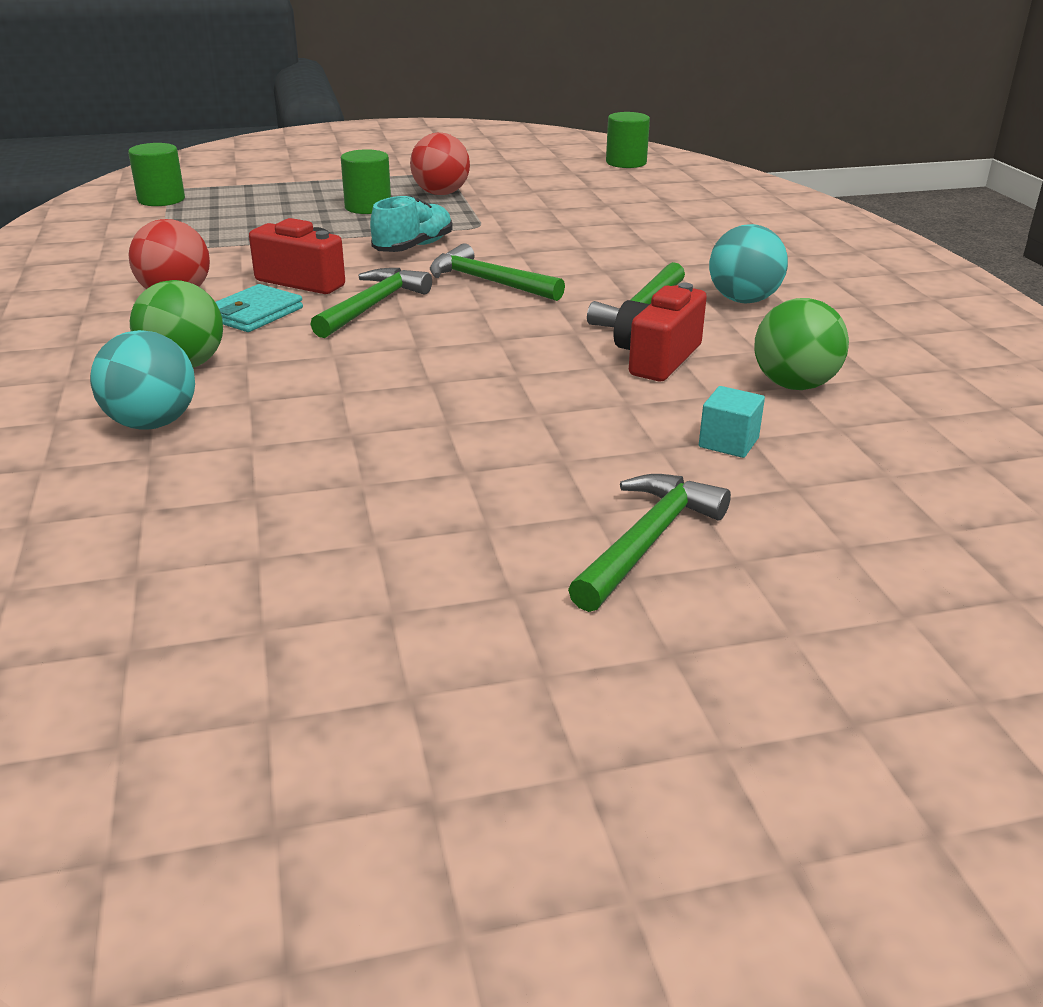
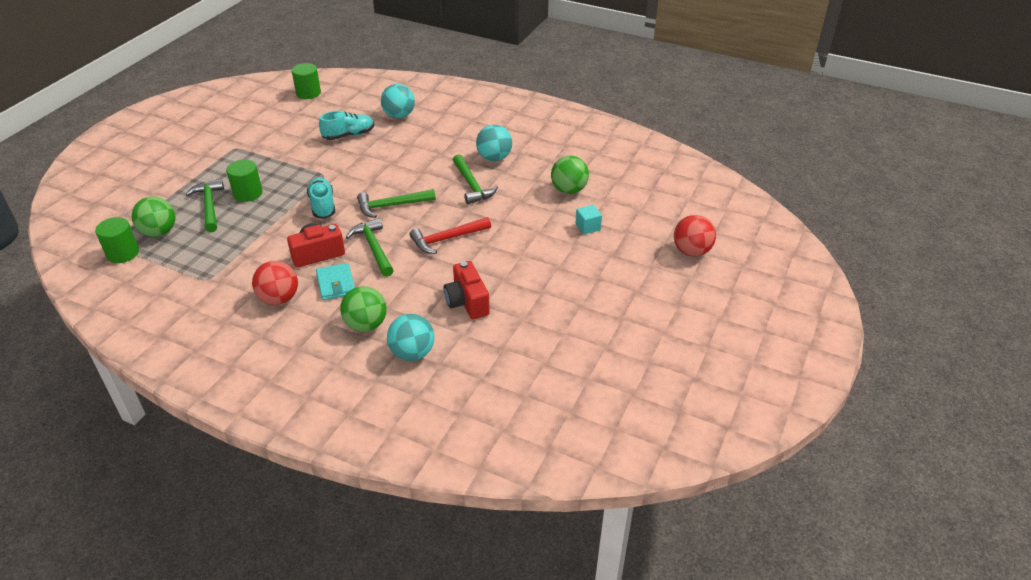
camera: 50 degrees left, 10 degrees up
red ball [410,133,470,195] -> red ball moved to [674,215,716,256]
green hammer [568,474,731,612] -> green hammer moved to [186,179,224,232]
red camera [614,283,707,381] -> red camera moved to [444,261,490,319]
none -> green ball [132,197,175,237]
none -> turquoise shoe [319,111,374,140]
none -> turquoise ball [381,84,415,118]
none -> red hammer [409,217,491,254]

